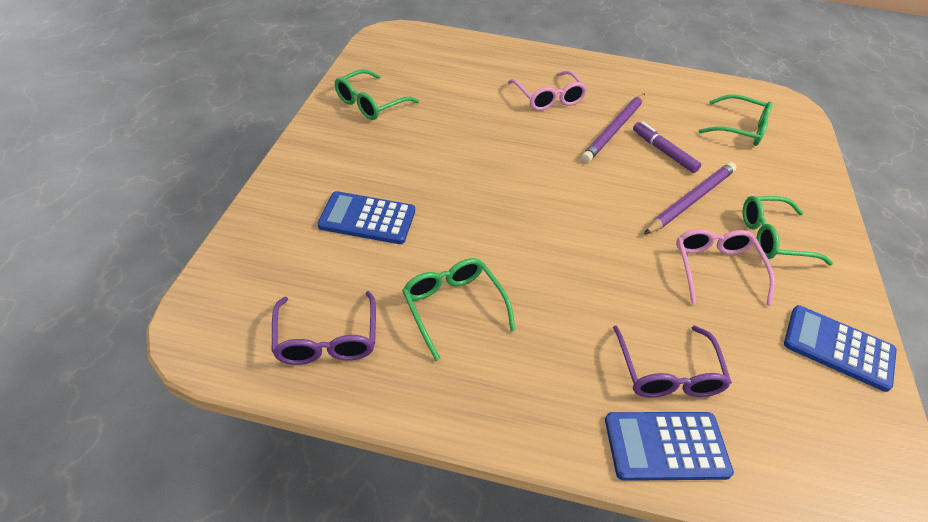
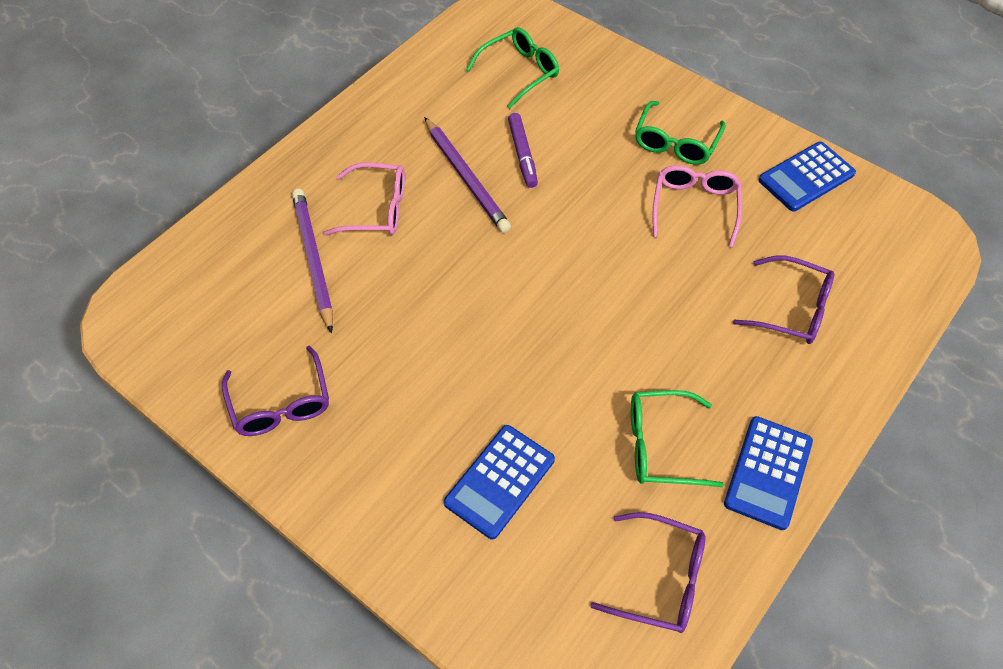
camera: 60 degrees left, 10 degrees up
green glasses [335,69,419,120] -> purple glasses [222,346,329,436]
blue calculator [605,412,734,481] -> blue calculator moved to [724,416,813,530]
purple marker [633,122,701,173] -> purple marker turned 90 degrees counterclockwise [508,113,538,188]
purple pencil [644,162,736,234] -> purple pencil moved to [292,189,333,333]
pink glasses [676,229,775,305] -> pink glasses turned 75 degrees clockwise [652,165,742,247]

